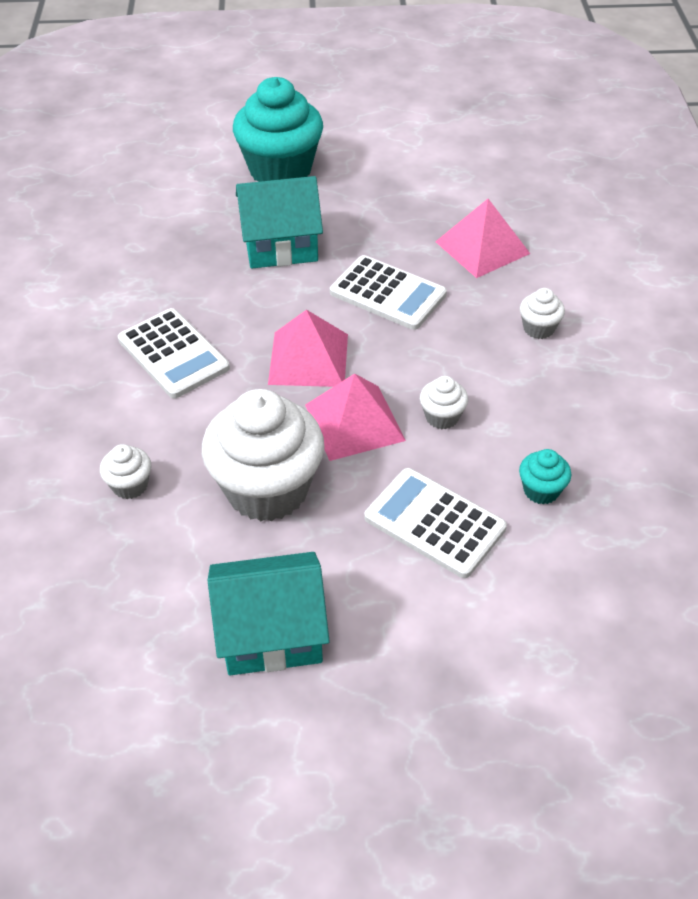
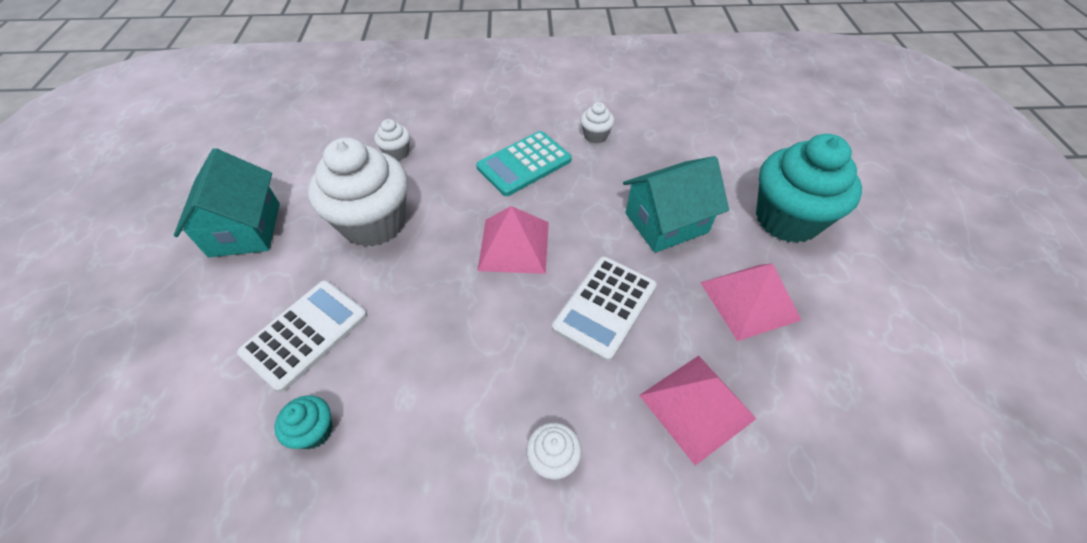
camera: 90 degrees right, 5 degrees up
white calculator [118,308,230,398] -> turquoise calculator [476,131,572,196]
turquoise house [236,176,323,269] -> turquoise house turned 75 degrees clockwise [623,156,729,253]
pink pyramid [305,374,406,461] -> pink pyramid moved to [700,264,801,341]
white cupcake [420,376,468,429] -> white cupcake moved to [580,102,615,143]

